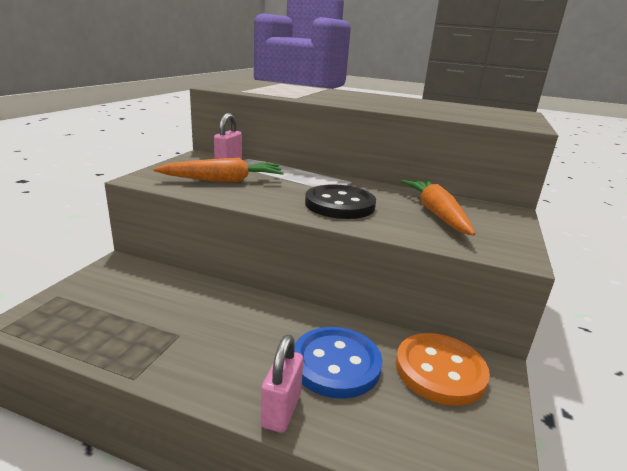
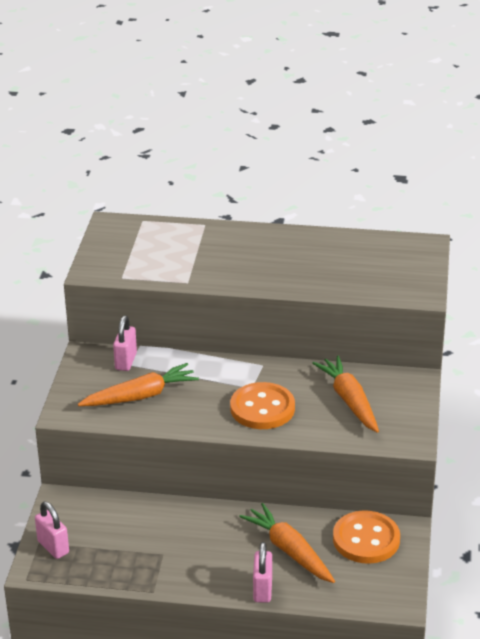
camera: 10 degrees left, 10 degrees up
blue button [294,327,382,399] -> orange carrot [240,503,335,583]
black button [305,184,376,219] -> orange button [230,382,295,429]
none -> pink padlock [35,502,69,559]

